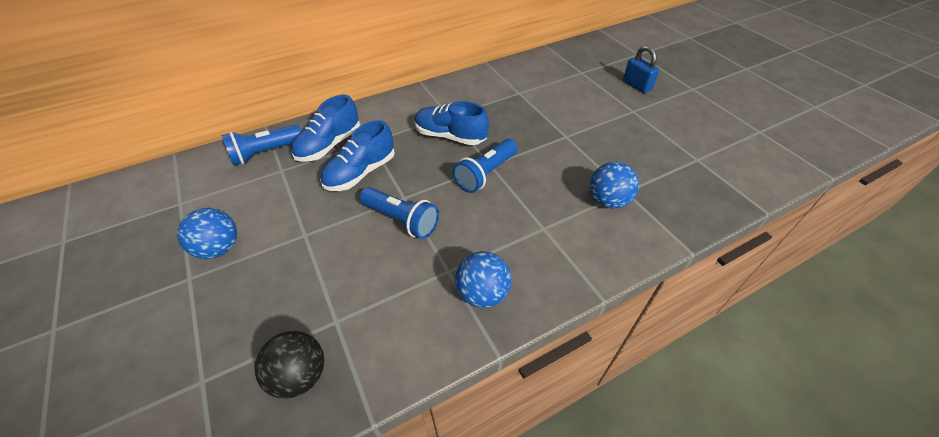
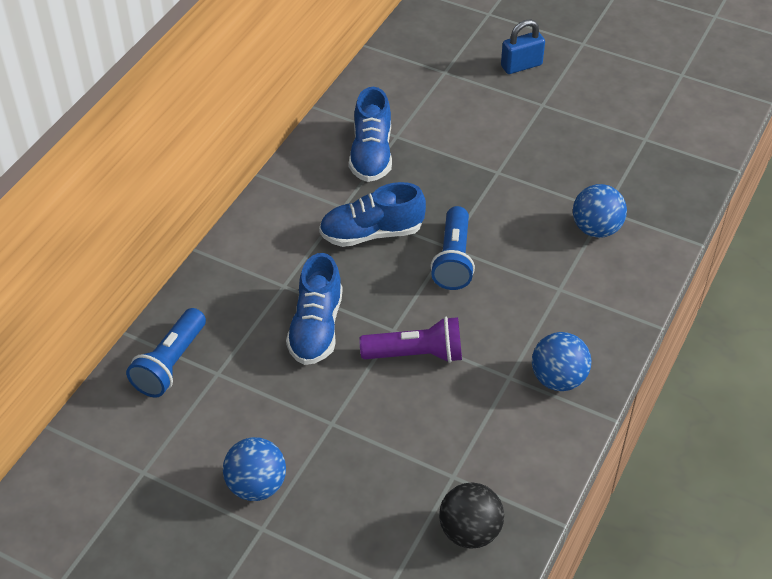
camera: 35 degrees left, 0 degrees up
blue shoe [291,95,360,162] -> blue shoe moved to [349,87,392,182]
blue flashlight [360,187,439,239] -> purple flashlight [359,317,462,363]
blue padlock [623,46,659,93] -> blue padlock turned 45 degrees counterclockwise [501,19,545,74]

